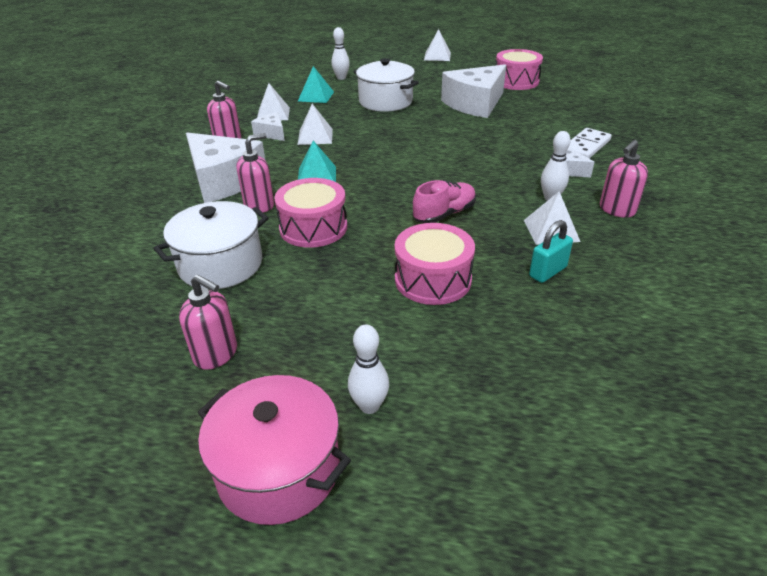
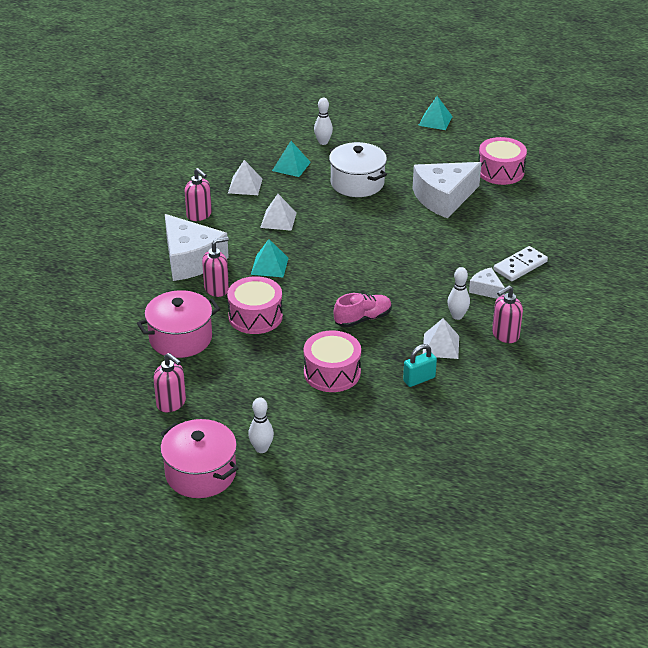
camera: 10 degrees right, 0 degrees up
white pot [153,201,269,290] -> pink pot [137,290,220,358]
white cheese [251,112,285,141] -> none
white pyramid [424,29,451,61] -> turquoise pyramid [418,96,453,130]

